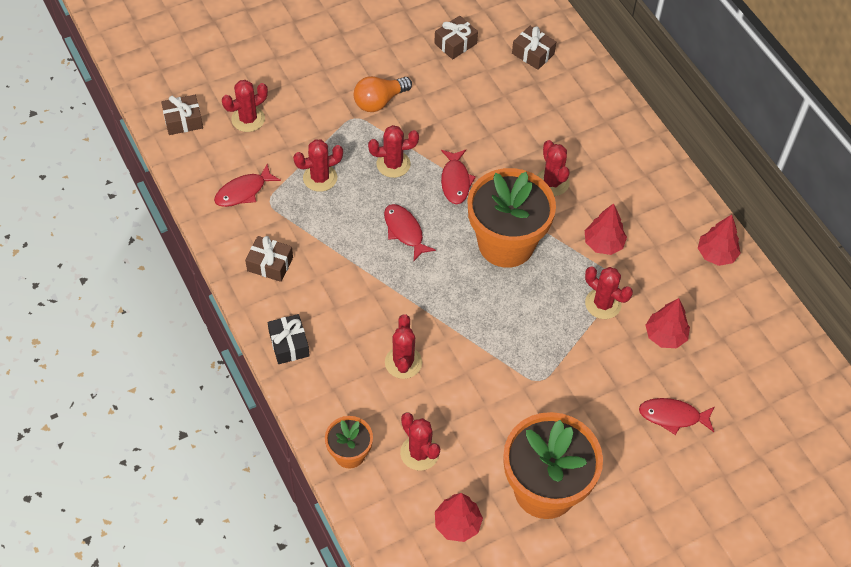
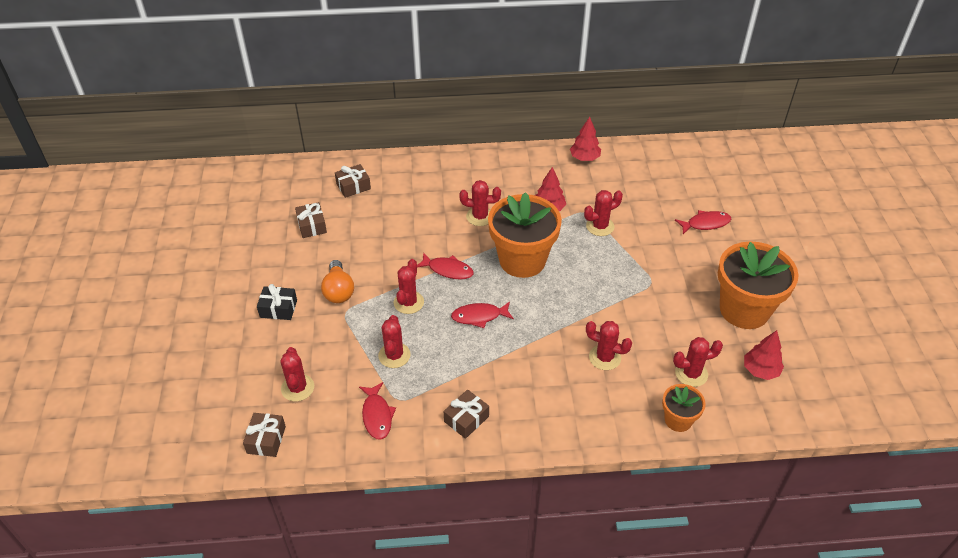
camera: 65 degrees left, 10 degrees down
black gift [267,314,310,364] -> black gift moved to [257,284,297,320]
red fish [639,398,714,435] -> red fish turned 135 degrees counterclockwise [675,210,731,234]
red tree [646,298,690,348] -> none

